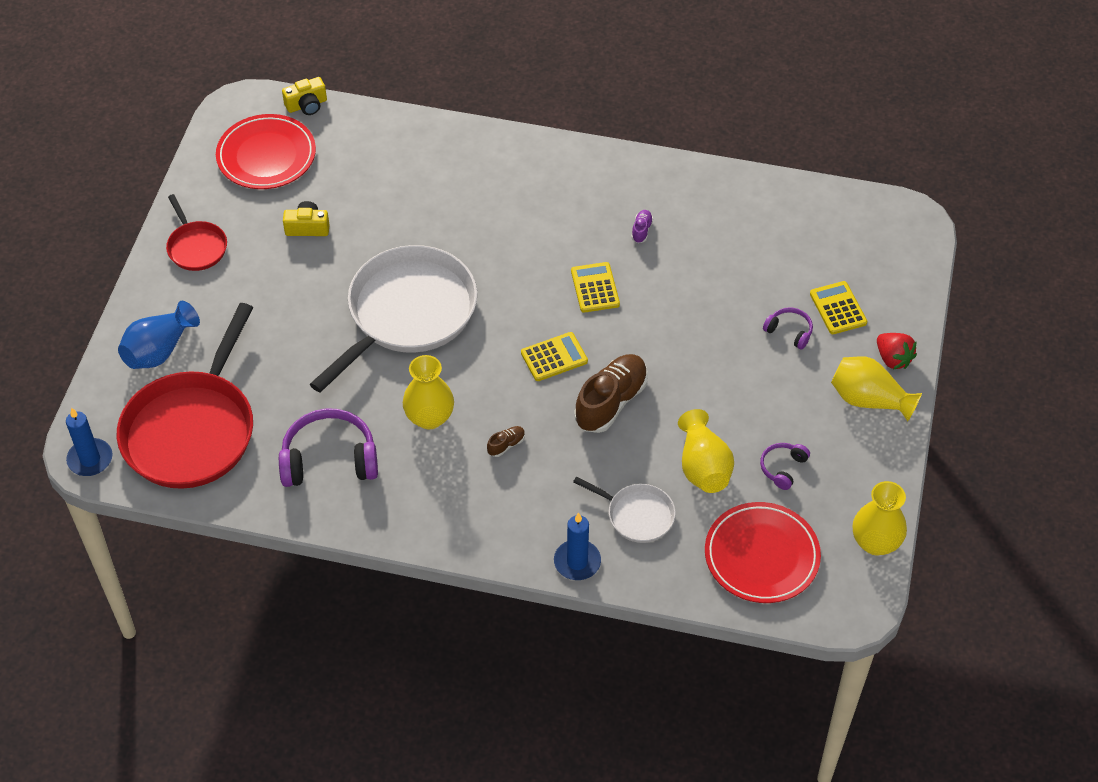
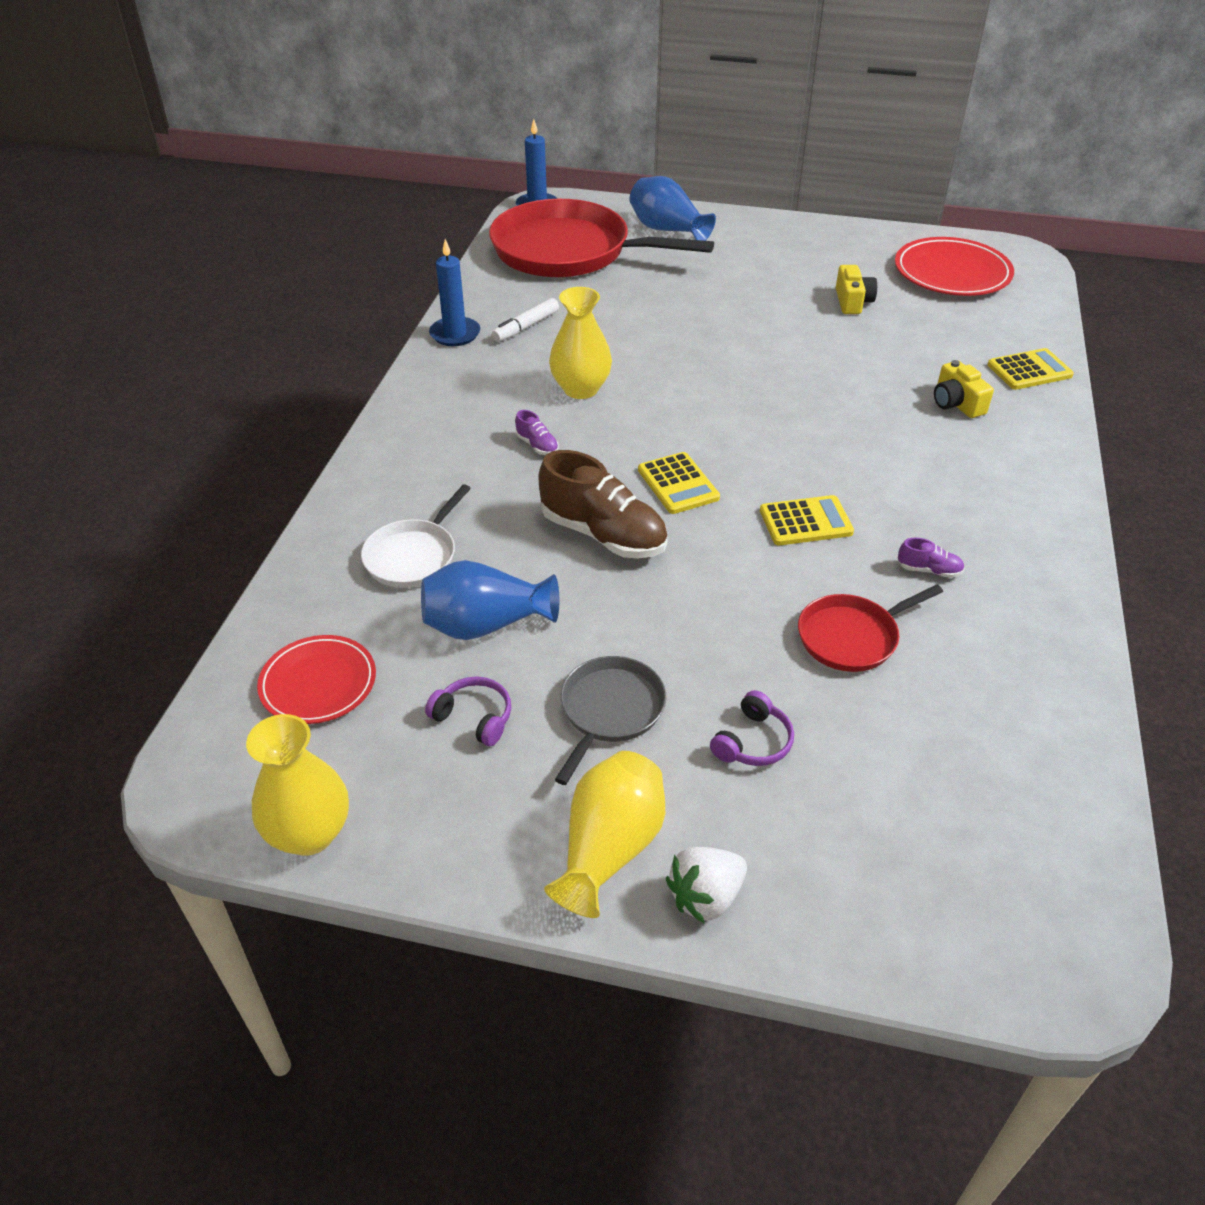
camera: 90 degrees right, 10 degrees down
red pan [166,194,227,271] -> red pan moved to [798,585,943,672]
purple headphones [279,409,378,487] -> white marker [492,298,559,342]
yellow camera [282,77,327,115] -> yellow camera moved to [934,360,994,418]
white pan [310,245,477,392] -> none
brown shoe [487,426,525,457] -> purple shoe [515,410,559,455]
blue candle [554,513,601,580] -> blue candle moved to [429,239,480,346]
yellow vase [678,409,734,493] -> blue vase [421,560,559,640]
red plate [705,502,821,603] -> red plate [257,635,376,724], size x0.66
yellow calculator [810,281,867,334] -> yellow calculator moved to [988,348,1074,390]
red strawberry [877,333,917,370] -> white strawberry [666,847,747,923]
none -> grey pan [555,656,667,785]

